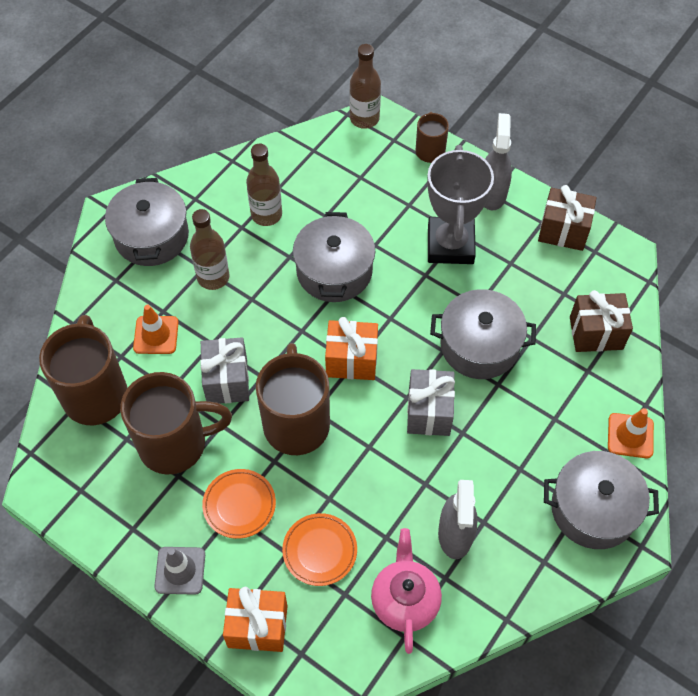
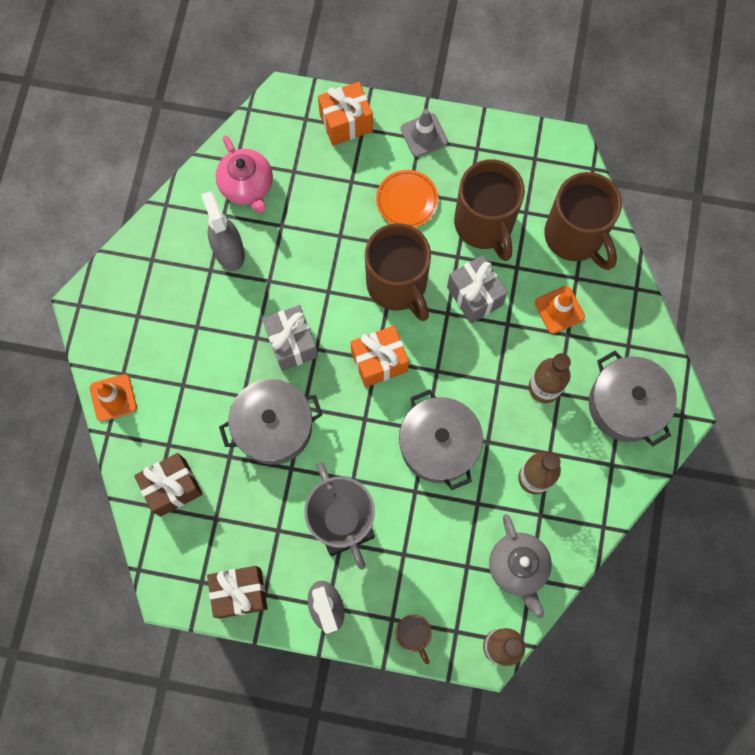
camera: 155 degrees right, 15 degrees up
brown mug [120,372,232,475] -> brown mug turned 75 degrees counterclockwise [454,159,525,261]
orange plate [282,513,357,586] -> none
grey pot [544,451,659,549] -> none
none -> grey teapot [489,514,552,618]

